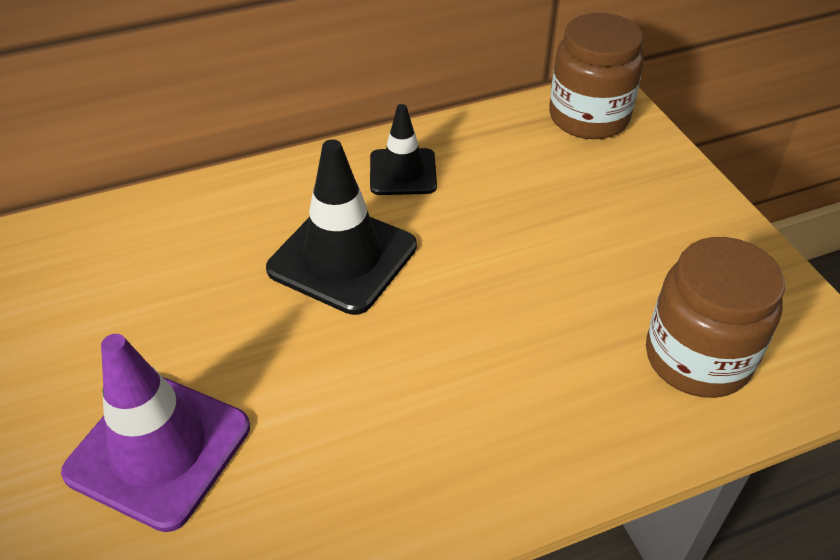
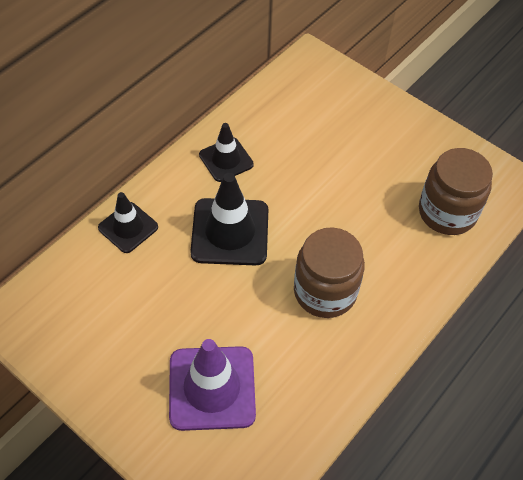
camera: 30 degrees left, 10 degrees up
brown jar [549,13,644,139] -> brown jar moved to [294,227,365,318]
none -> black traffic cone [98,192,158,253]

